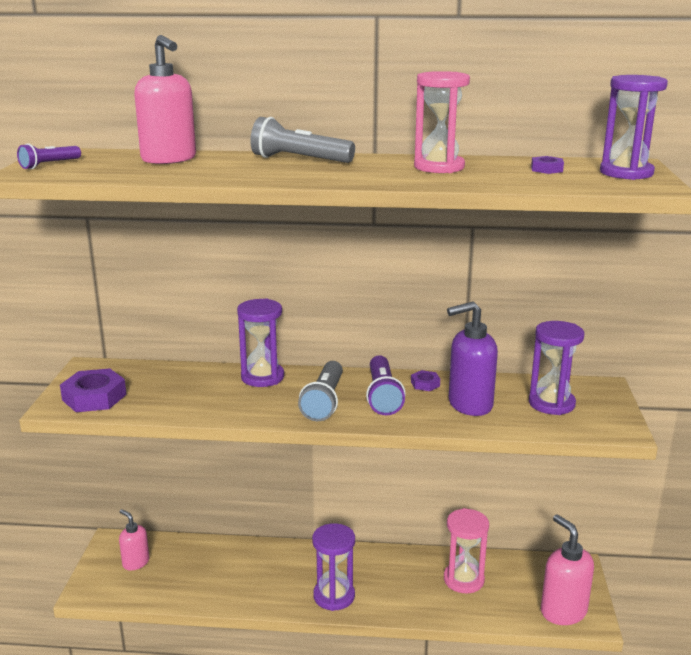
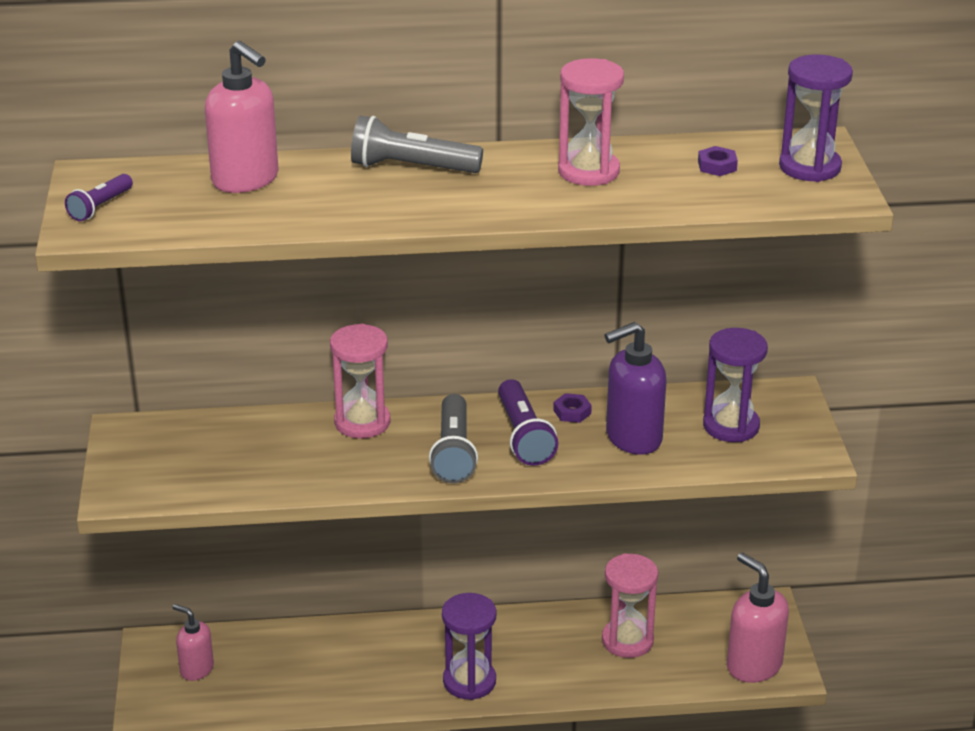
camera: 10 degrees left, 10 degrees up
purple nut [60,368,127,412] -> none
purple hourglass [237,299,284,387] -> pink hourglass [330,324,390,438]

